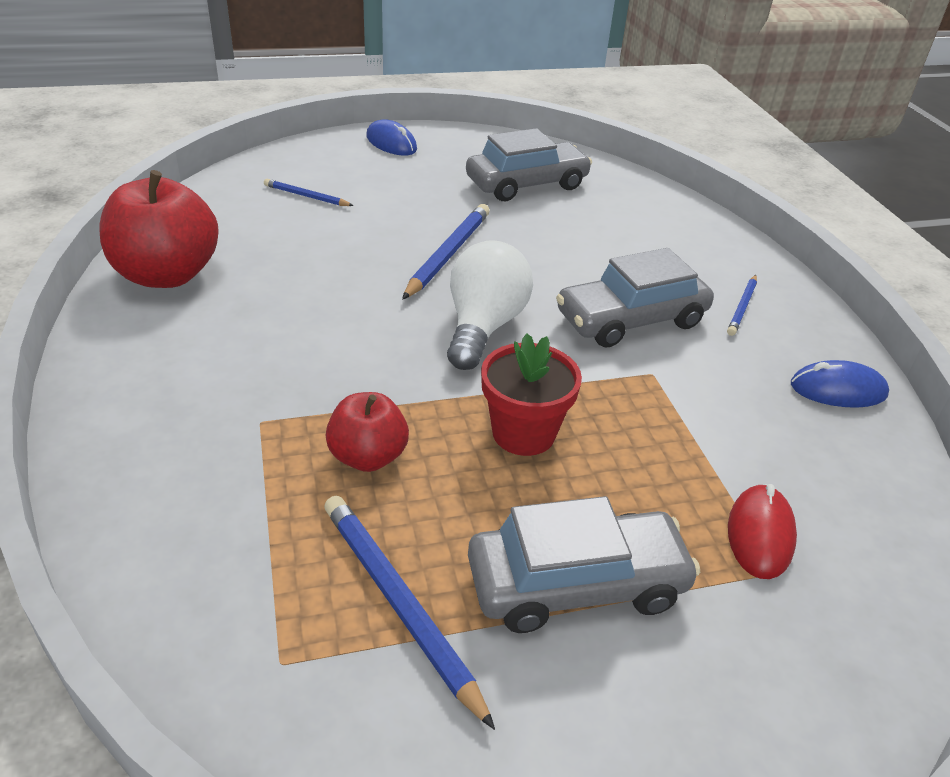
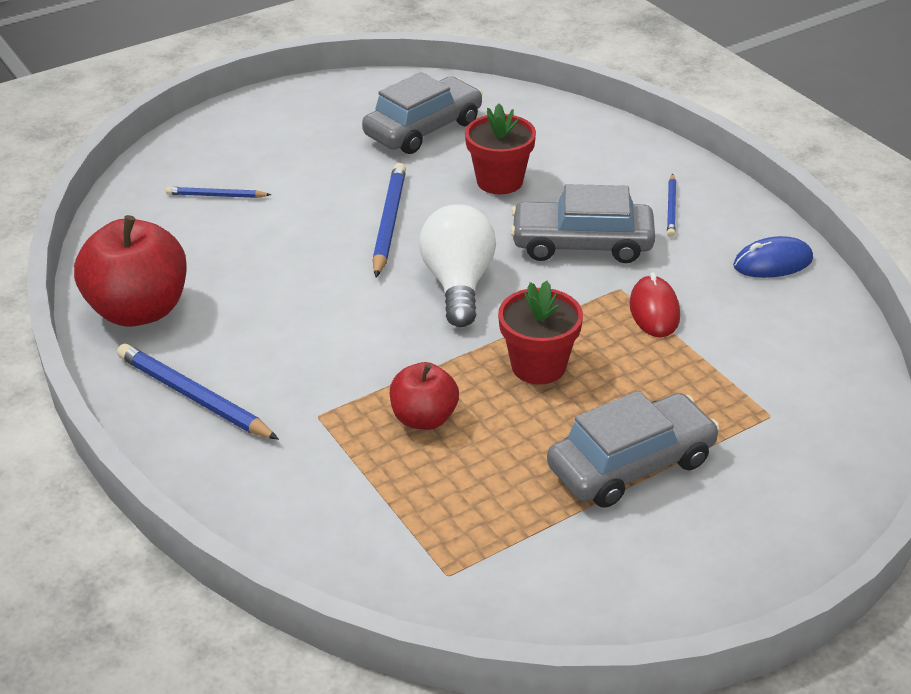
camera: 15 degrees left, 0 degrees up
blue pencil [324,496,495,730] -> blue pencil moved to [117,344,279,440]
blue mouse [366,119,417,155] -> none
grey car [556,248,714,347] -> grey car turned 45 degrees clockwise [510,184,655,263]
red mouse [728,484,797,579] -> red mouse moved to [630,272,680,337]
none -> red flower pot [465,104,536,194]

